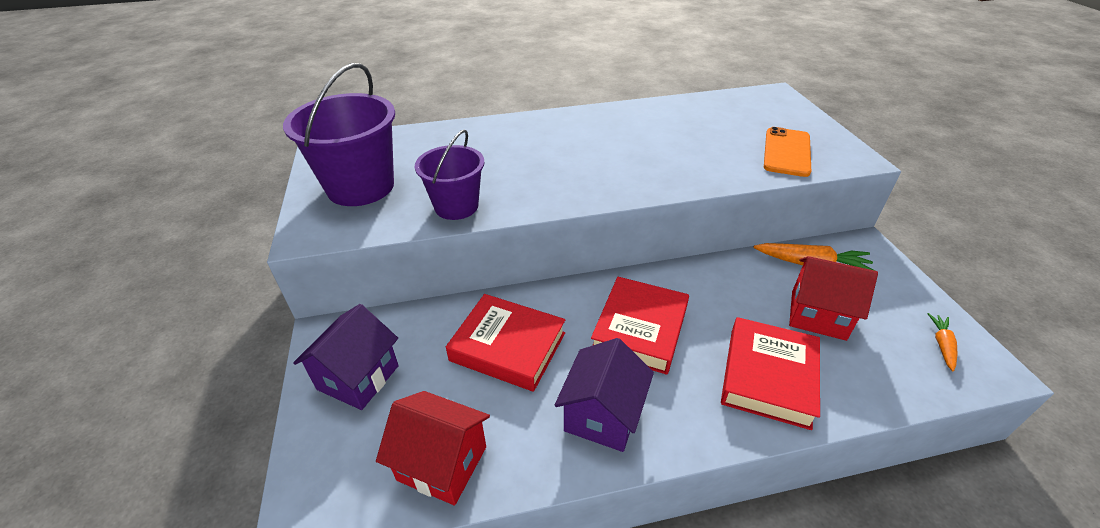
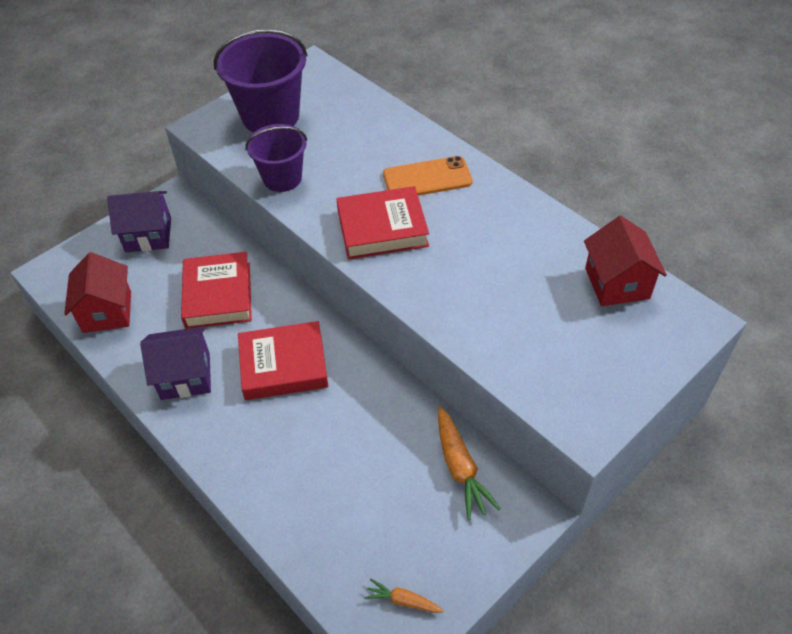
camera: 60 degrees right, 10 degrees up
red book [721,317,820,430] -> red book moved to [337,186,429,260]
orange phone [764,127,811,177] -> orange phone moved to [383,156,473,196]
red house [789,256,878,341] -> red house moved to [584,216,667,306]
orange carrot [928,313,958,371] -> orange carrot turned 150 degrees counterclockwise [364,578,444,613]

